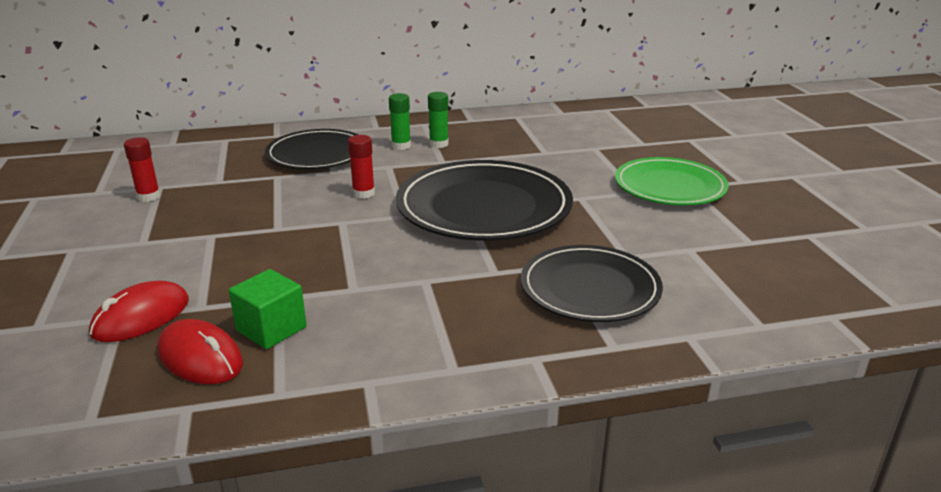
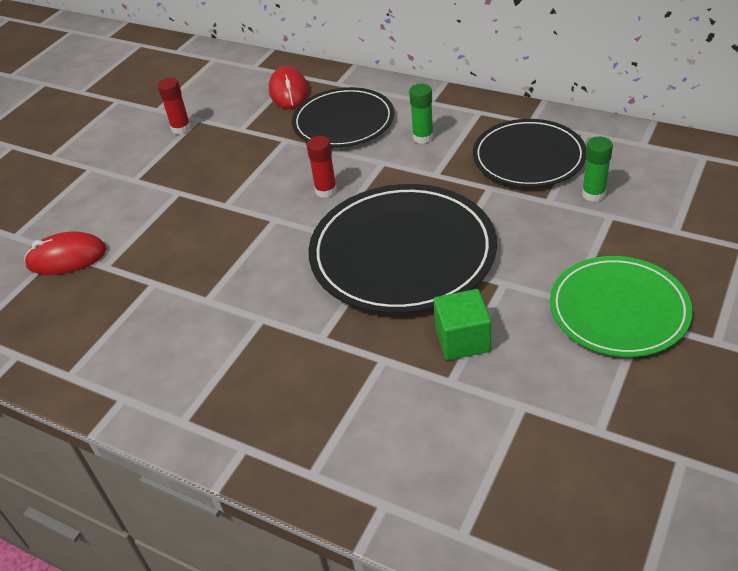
camera: 45 degrees right, 15 degrees up
red mouse [157,319,243,384] -> red mouse moved to [269,66,309,109]
green cube [229,269,307,349] -> green cube moved to [434,289,491,360]
green glue stick [428,92,449,148] -> green glue stick moved to [582,137,613,202]
black plate [521,245,663,322] -> black plate moved to [473,119,586,187]

